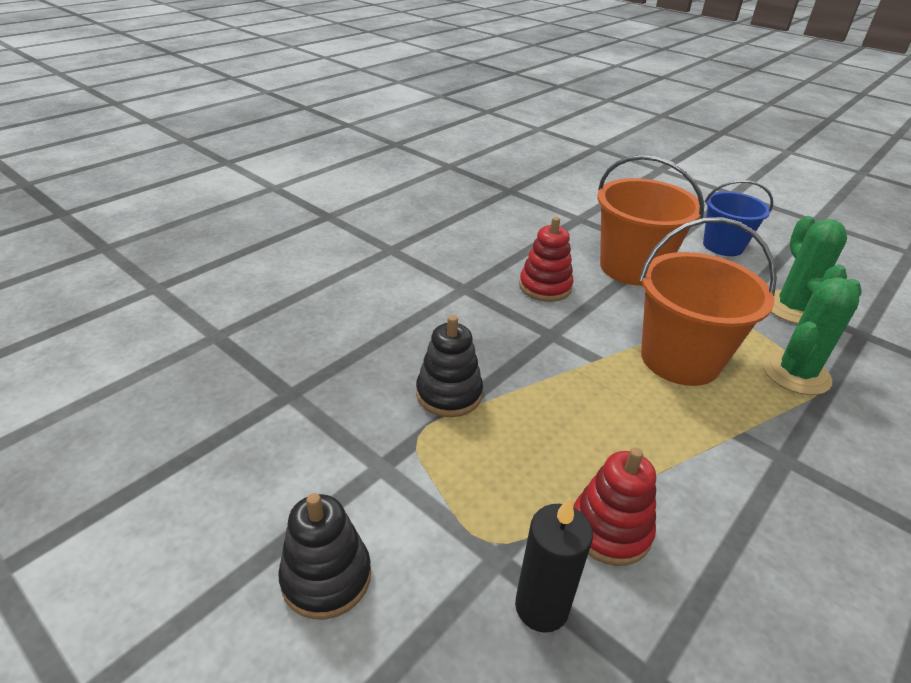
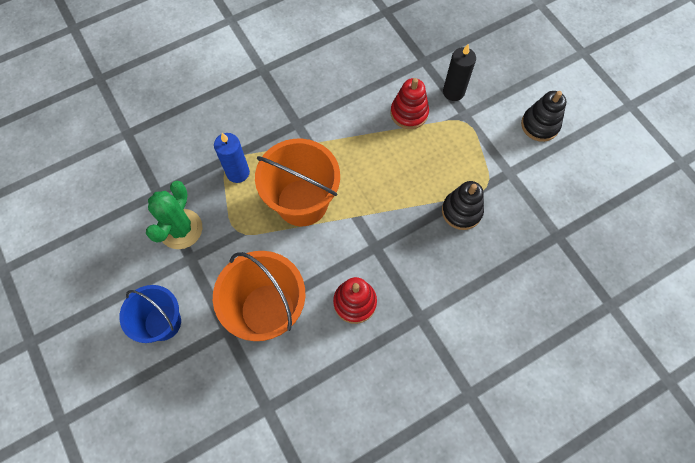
camera: 160 degrees left, 30 degrees up
green cactus [762,278,862,395] -> blue candle [214,133,250,183]

